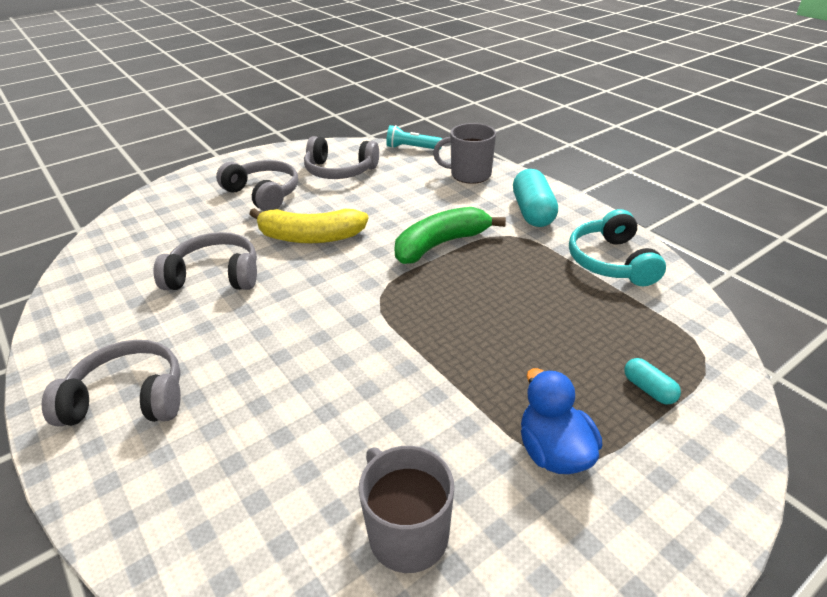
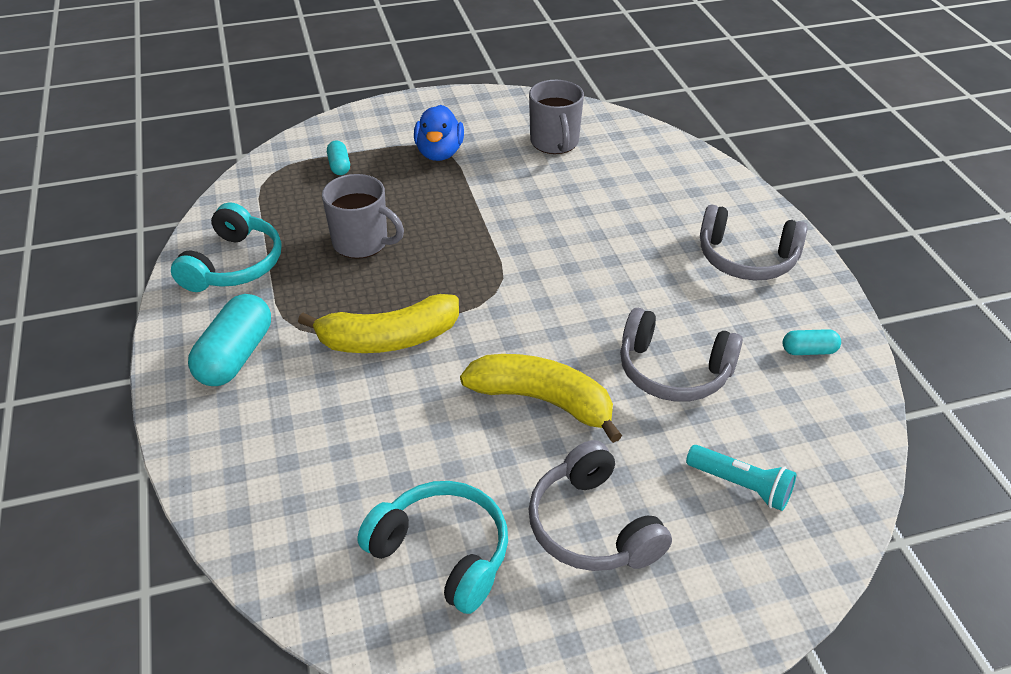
camera: 160 degrees left, 5 degrees up
grey headphones [304,136,379,179] -> turquoise headphones [357,481,508,614]
turquoise flashlight [386,125,442,150] -> turquoise flashlight moved to [686,445,796,511]
green banana [394,207,506,264] -> yellow banana [298,294,459,353]
grey mug [433,123,496,184] -> grey mug moved to [322,174,404,259]
none -> turquoise capsule [783,329,841,355]

